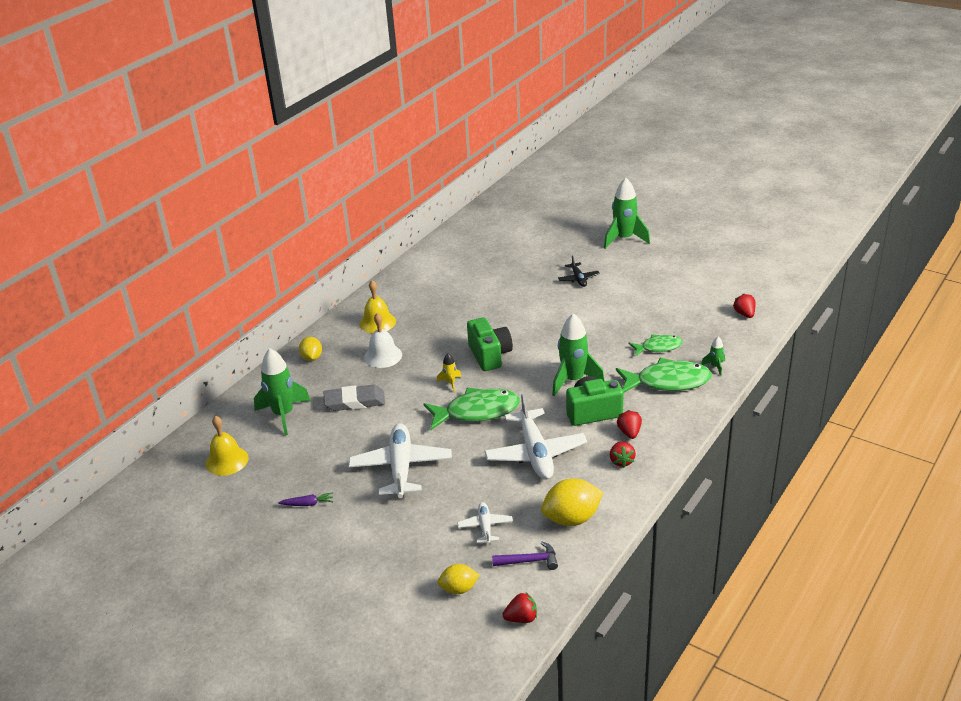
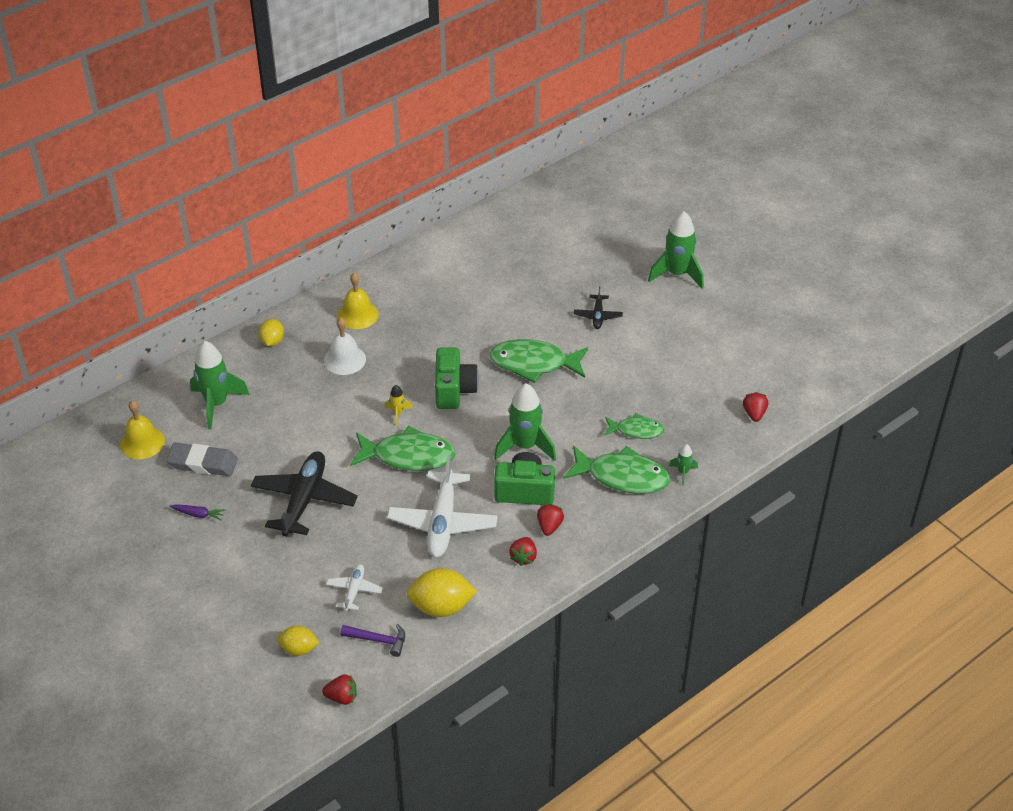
camera: 15 degrees right, 10 degrees up
grey eraser [324,384,385,411] -> grey eraser moved to [166,443,238,476]
white plane [349,423,452,498] -> black plane [251,451,358,536]
none -> green fish [489,339,588,383]

